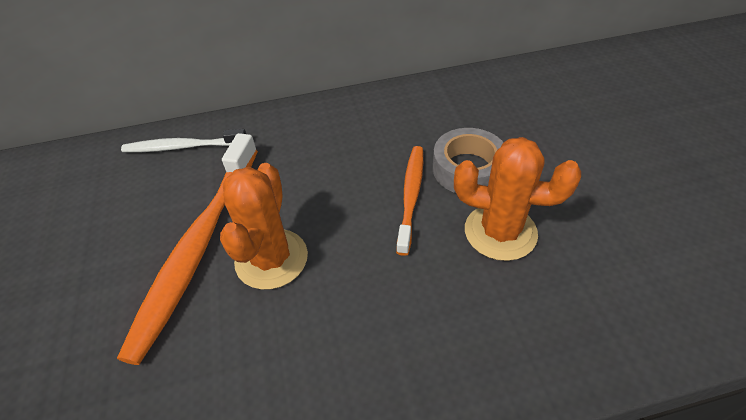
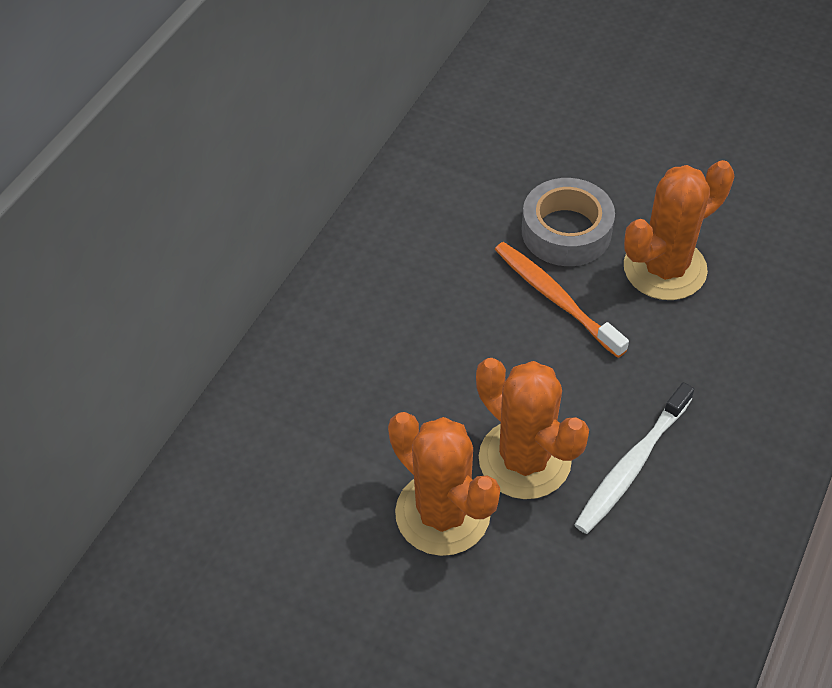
camera: 50 degrees left, 5 degrees up
orange toothbrush [117,133,258,365] -> orange cactus [388,412,500,556]
white toothbrush [121,129,246,152] -> white toothbrush moved to [574,382,694,534]

